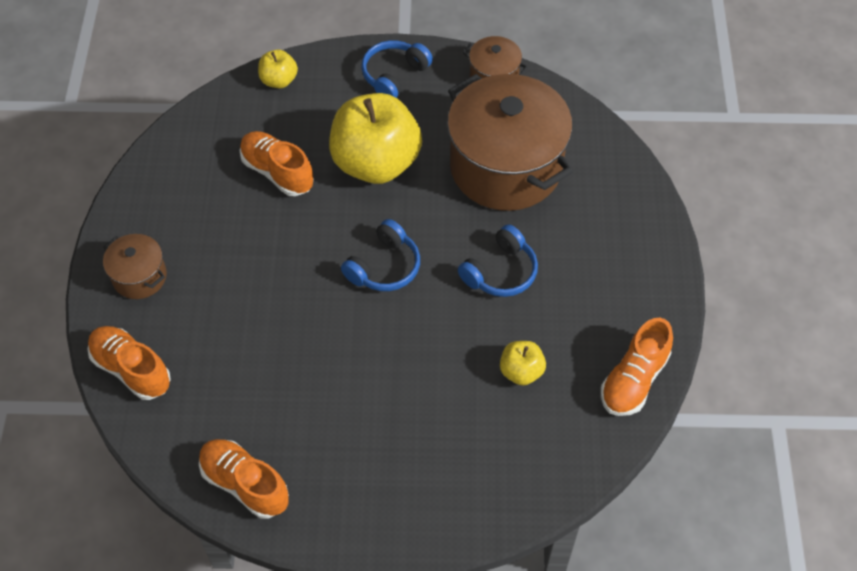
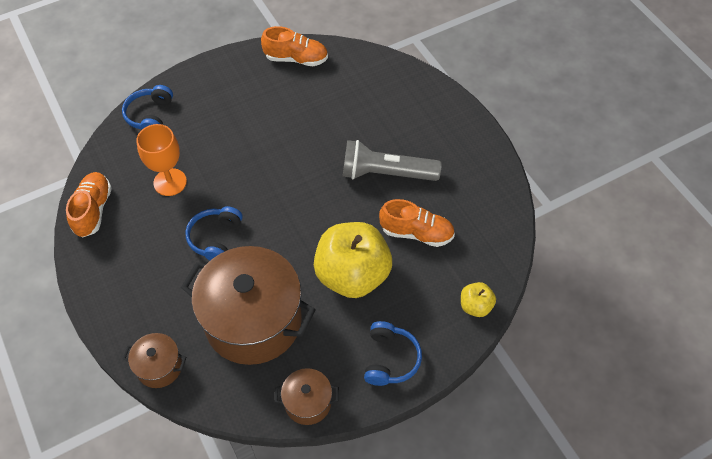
camera: 150 degrees right, 0 degrees up
orange shoe [88,326,171,400] -> none
brown pot [103,234,167,299] -> brown pot moved to [123,333,186,388]
blue headphones [341,219,420,291] -> blue headphones moved to [122,85,173,130]
yellow apple [500,341,546,386] -> orange goblet [136,124,187,196]
none -> grey flashlight [343,140,442,181]

